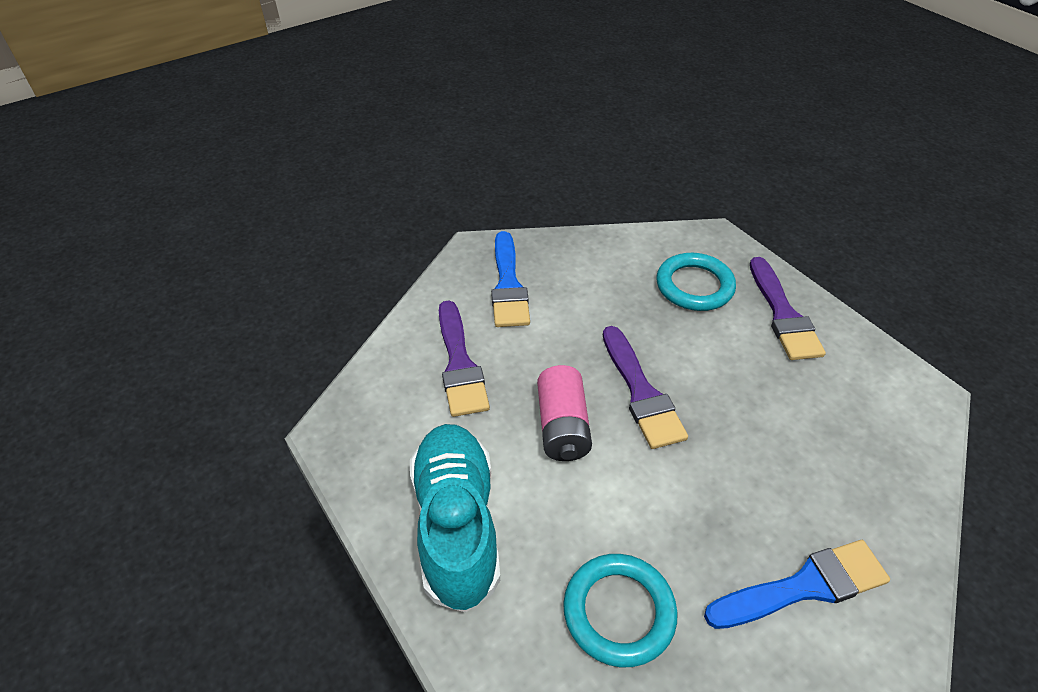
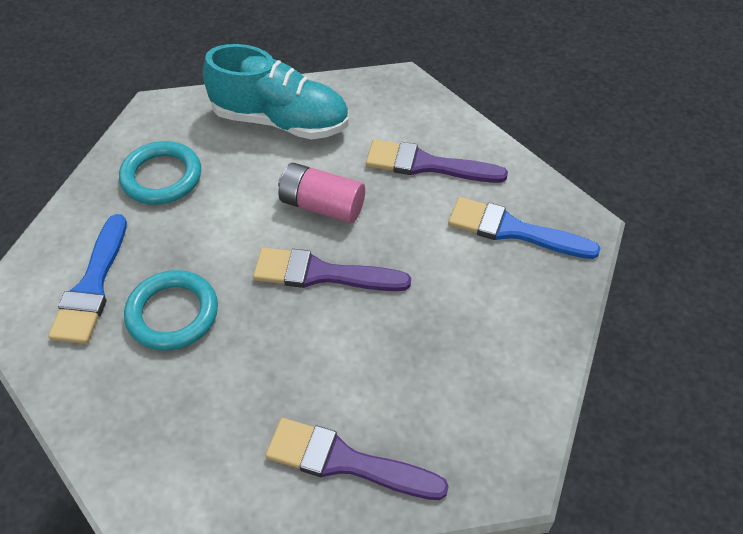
camera: 115 degrees right, 5 degrees up
turquoise ring [656,253,736,311] -> turquoise ring moved to [124,270,218,350]

